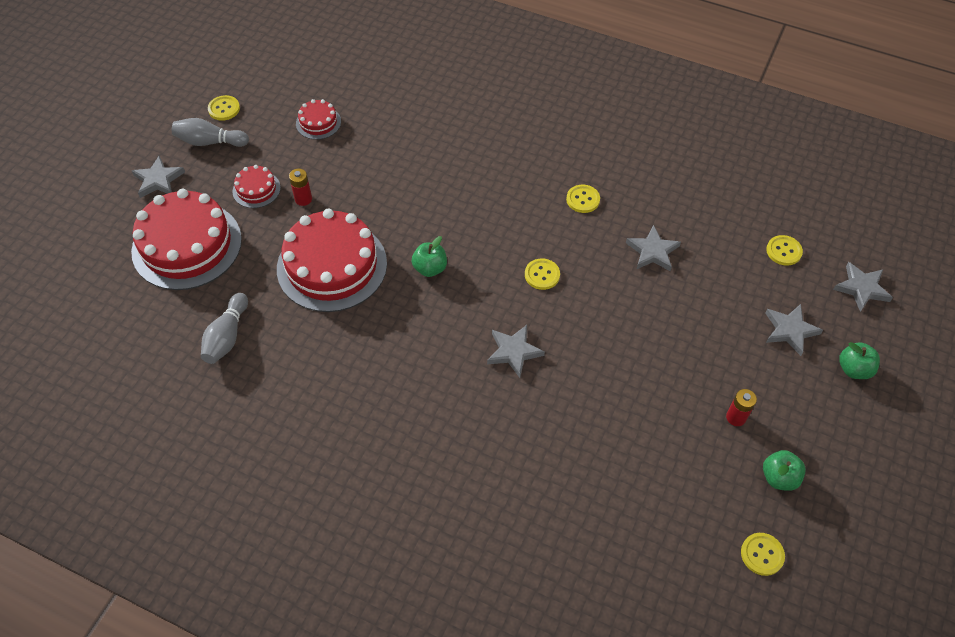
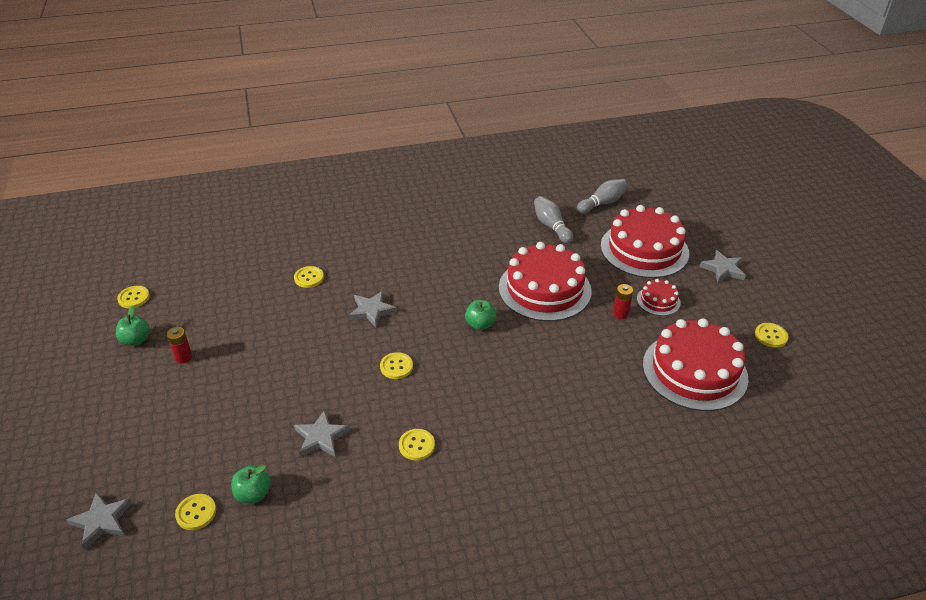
camera: 140 degrees right, 15 degrees down
grey bowling pin [172,118,249,147] -> grey bowling pin moved to [577,179,628,214]
red cake [296,99,341,140] -> red cake [643,318,749,411], size x2.19
grey star [765,304,823,356] -> none
green apple [839,342,880,379] -> green apple moved to [231,465,271,503]
none -> yellow button [294,266,324,288]

